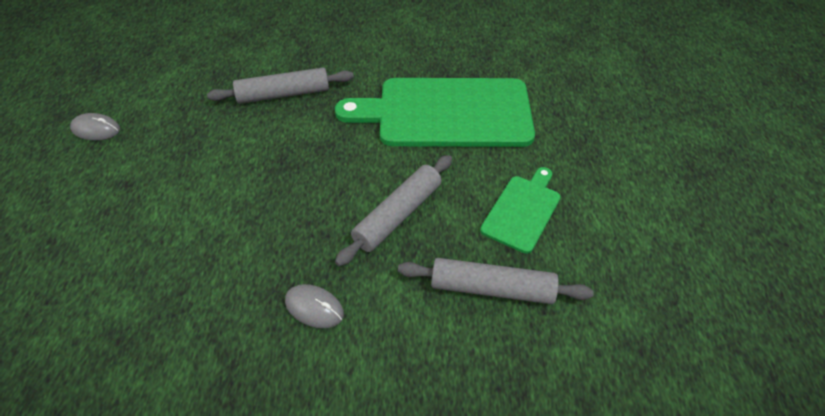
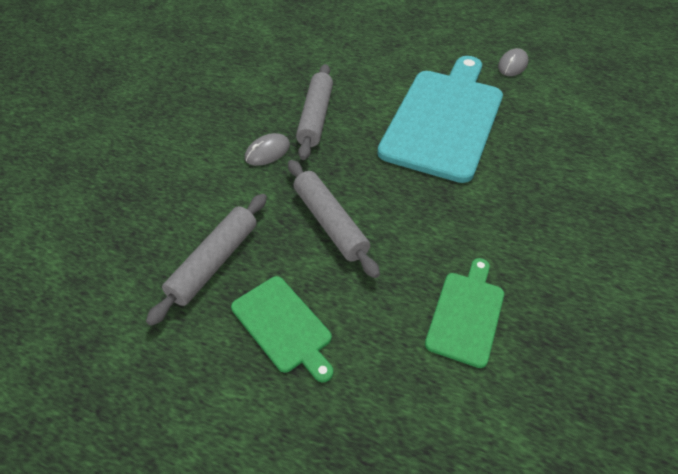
camera: 110 degrees right, 0 degrees up
grey rolling pin [207,67,354,104] -> grey rolling pin moved to [296,64,333,160]
green cutting board [335,78,535,147] -> green cutting board [425,258,504,368], size x0.49
none -> turquoise cutting board [377,56,503,183]

